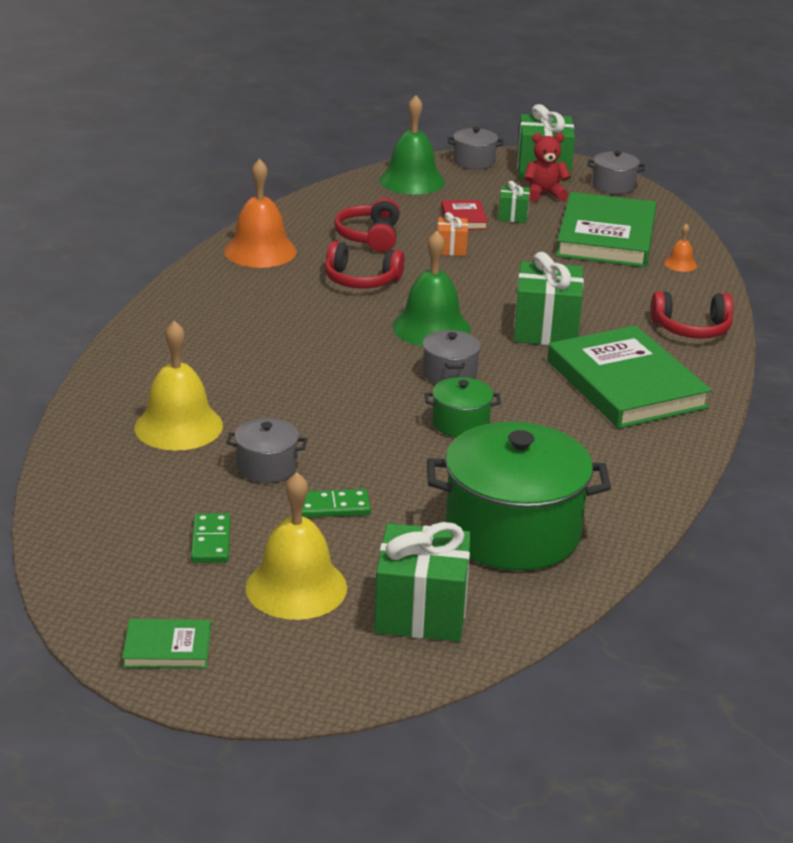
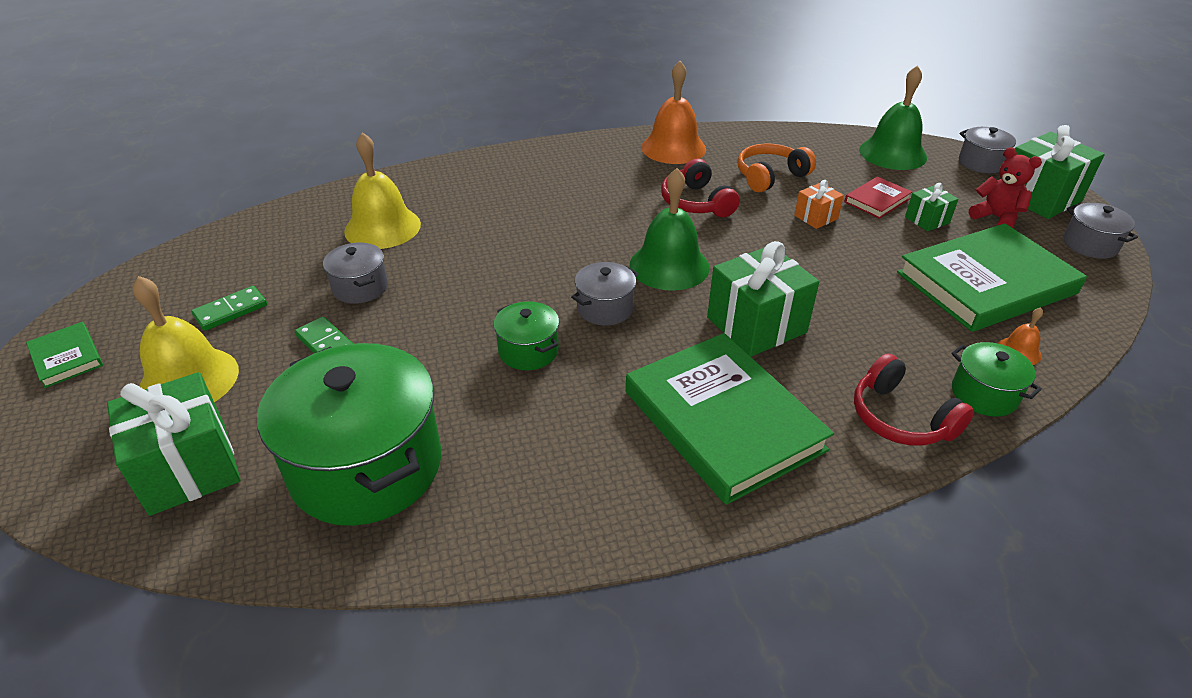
camera: 55 degrees right, 10 degrees up
red headphones [334,198,400,252] -> orange headphones [738,143,816,192]
green book [547,326,712,429] -> green book turned 60 degrees counterclockwise [626,333,834,505]
none -> green pot [951,342,1042,417]

